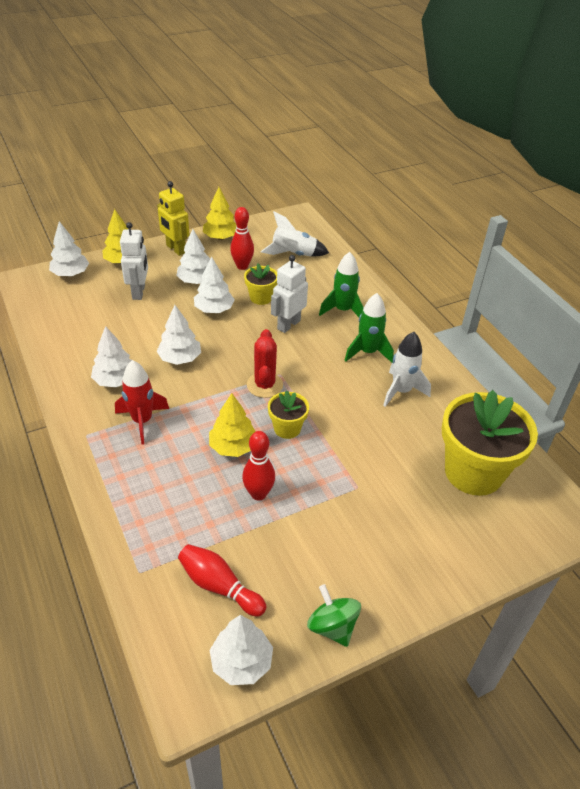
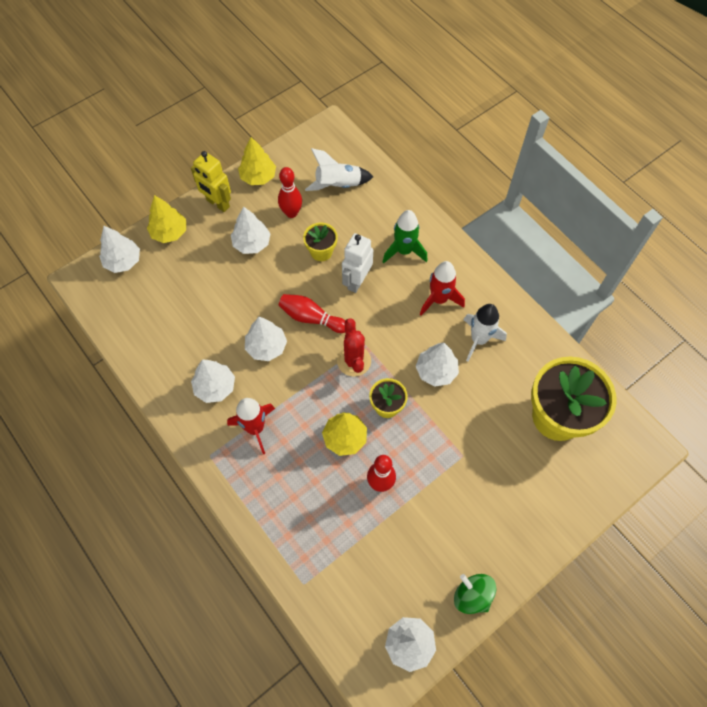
camera: 10 degrees left, 20 degrees up
white robot [120,222,148,300] -> none
red bowling pin [178,544,266,617] -> red bowling pin moved to [279,294,345,333]
white tree [194,257,235,313] -> white tree moved to [416,342,459,387]
green rocket [344,293,394,363] -> red rocket [420,261,465,316]

